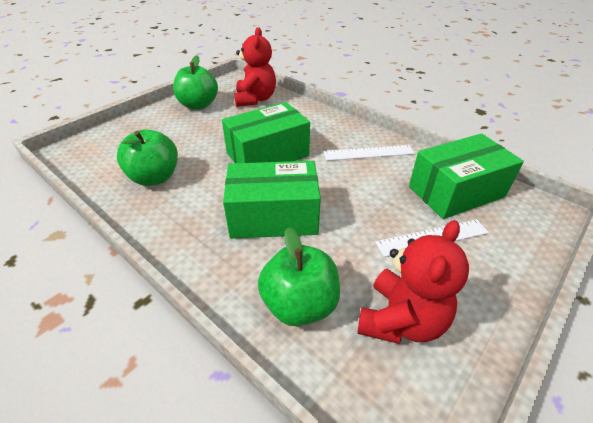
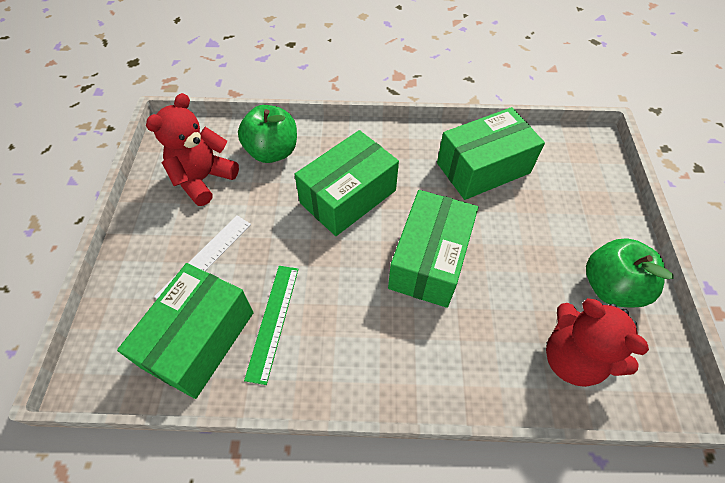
camera: 140 degrees right, 15 degrees up
green apple [117,129,178,186] -> green box [437,107,545,200]
white ruler [323,145,415,161] -> none
red teddy bear [357,220,469,344] -> red teddy bear turned 45 degrees clockwise [146,93,239,206]
none -> green ruler [244,266,299,385]

